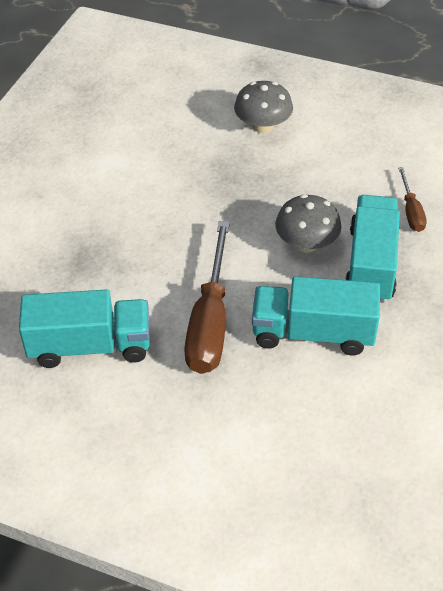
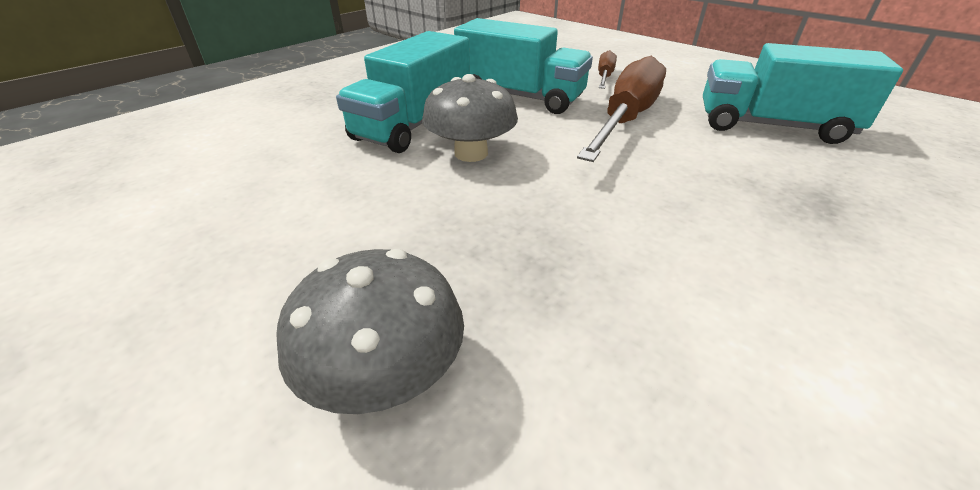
camera: 160 degrees left, 10 degrees down
brown screwdriver [398,167,427,232] -> brown screwdriver moved to [598,50,617,89]

